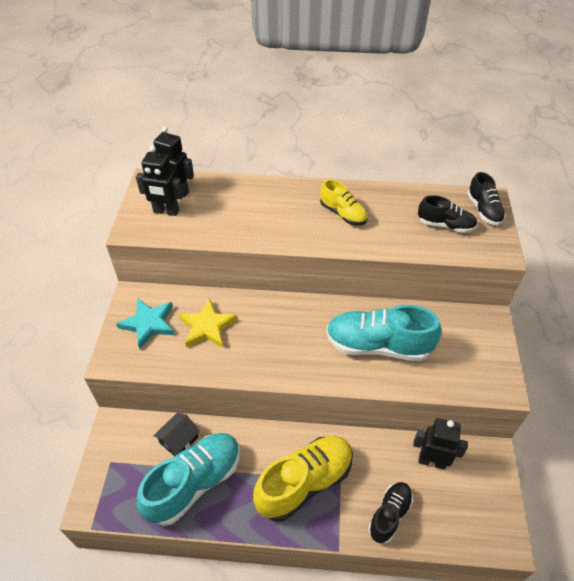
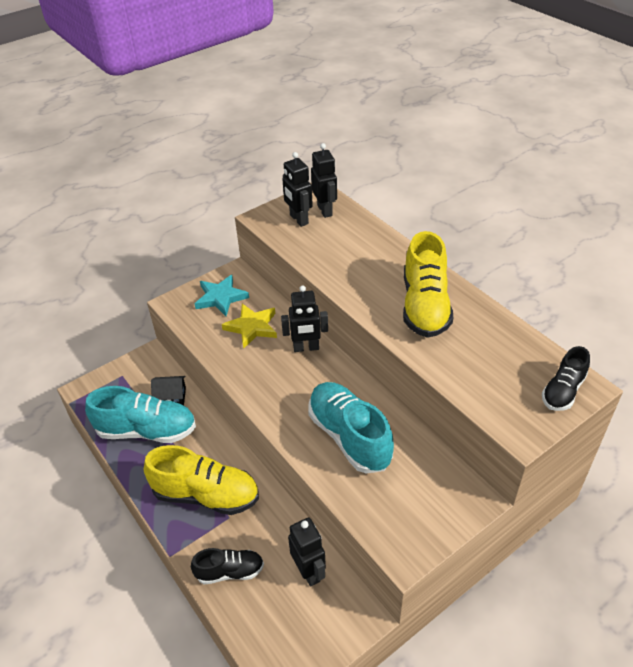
camera: 50 degrees right, 5 degrees down
yellow shoe [320,179,368,225] -> yellow shoe [403,231,453,338], size x1.75
black shoe [418,195,477,233] -> none
none -> black robot [281,286,328,352]

